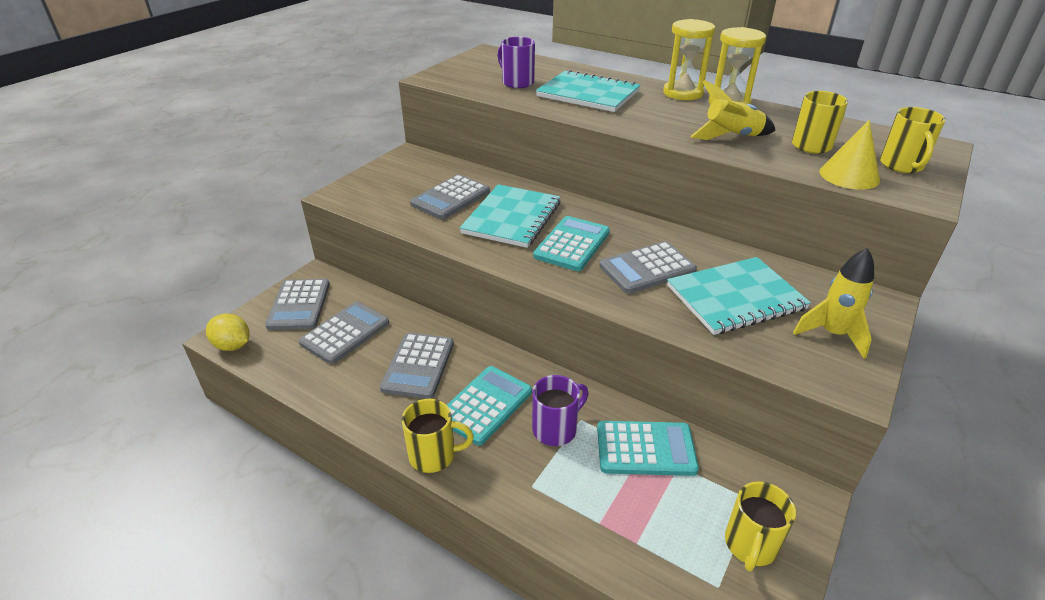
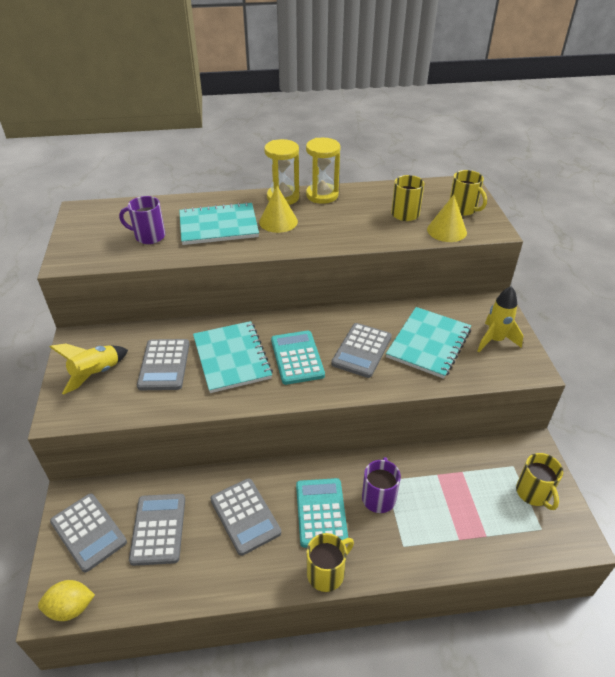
camera: 40 degrees left, 5 degrees up
turquoise calculator [597,421,699,476] -> none
yellow rocket [690,80,776,140] -> yellow rocket moved to [50,343,128,395]
none -> yellow cone [259,186,298,233]

